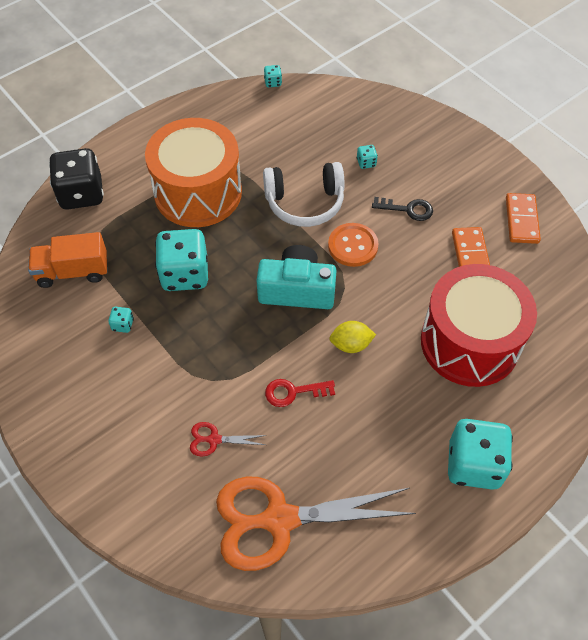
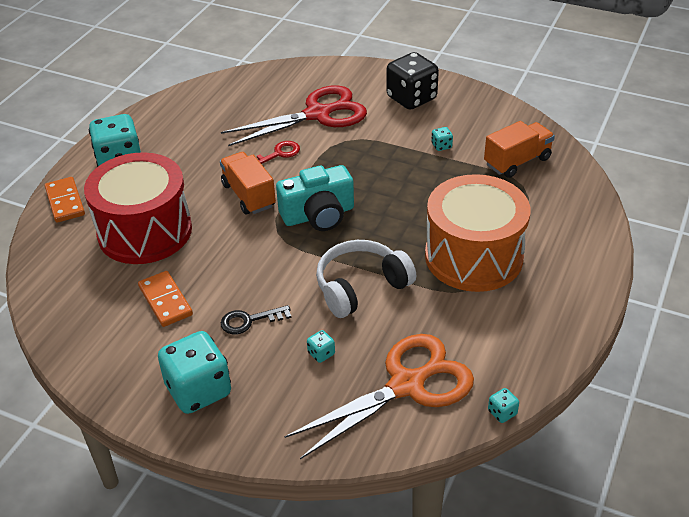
camera: 155 degrees right, 15 degrees down
black dice [49,148,104,210] -> black dice moved to [386,52,439,110]
turquoise dice [155,229,208,291] -> turquoise dice moved to [158,331,231,414]
red scissors [190,422,267,457] -> red scissors [221,85,367,146], size x2.44
orange scissors [216,476,416,571] -> orange scissors moved to [284,334,474,459]
orange button [328,223,379,267] -> none
yellow lemon [329,321,376,353] -> orange truck [220,152,276,214]
orange domino [506,193,541,244] -> orange domino moved to [45,177,85,223]

